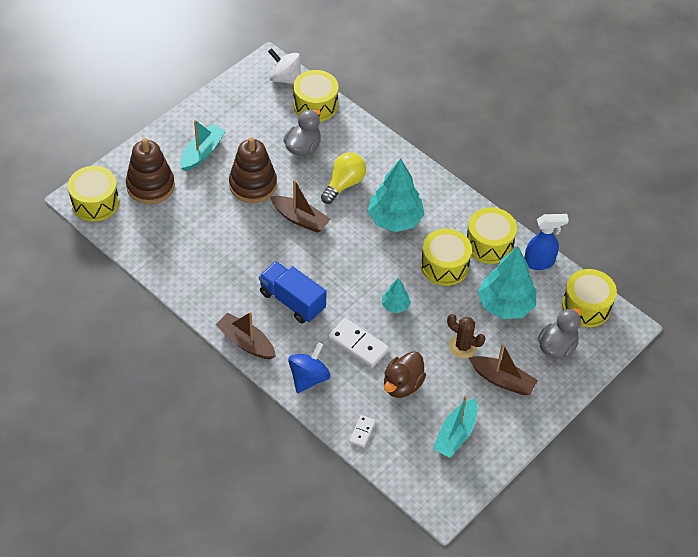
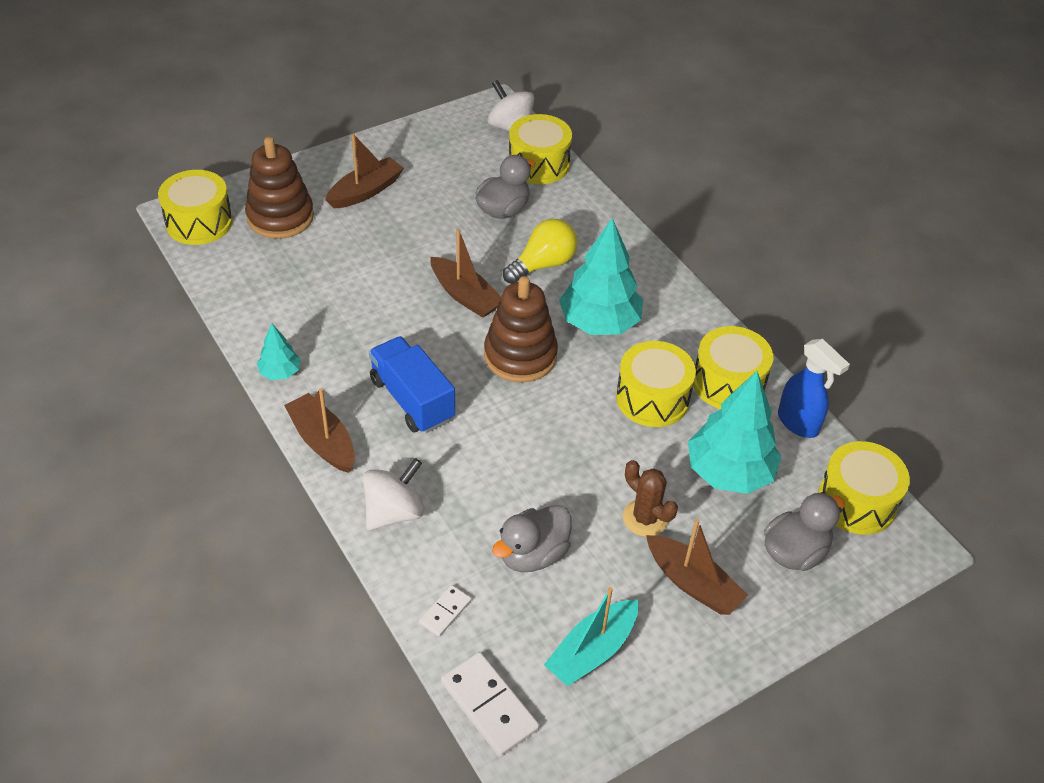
camera: 15 degrees right, 5 degrees down
turquoise boat [180,120,225,171] -> brown boat [325,133,404,208]
brown stacking toy [229,137,277,203] -> brown stacking toy moved to [484,276,558,383]
blue spinning top [288,342,330,393] -> white spinning top [363,458,424,530]
white domino [328,318,389,368] -> white domino moved to [441,652,539,757]
turquoise tree [382,278,411,313] -> turquoise tree moved to [257,323,301,380]
brown duck [384,351,426,398] -> grey duck [492,505,572,572]
blue spray bottle [524,214,569,270] -> blue spray bottle turned 45 degrees clockwise [778,339,850,438]

